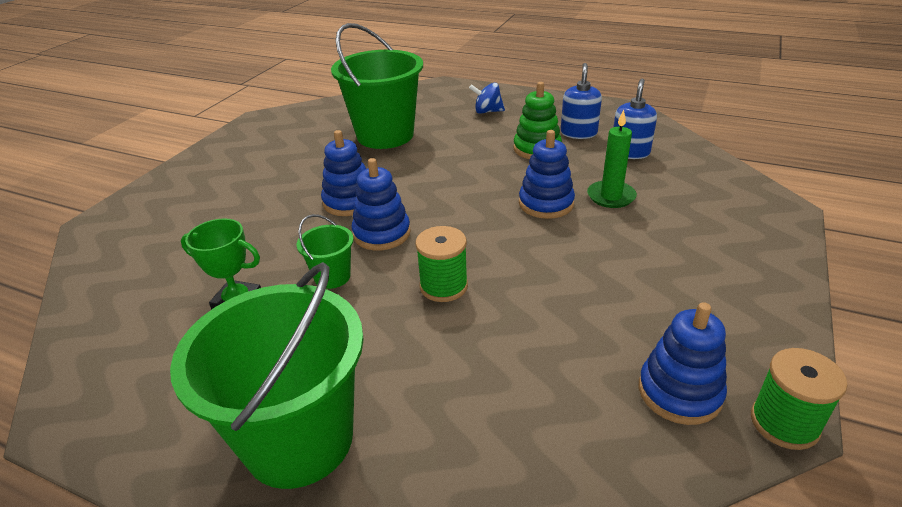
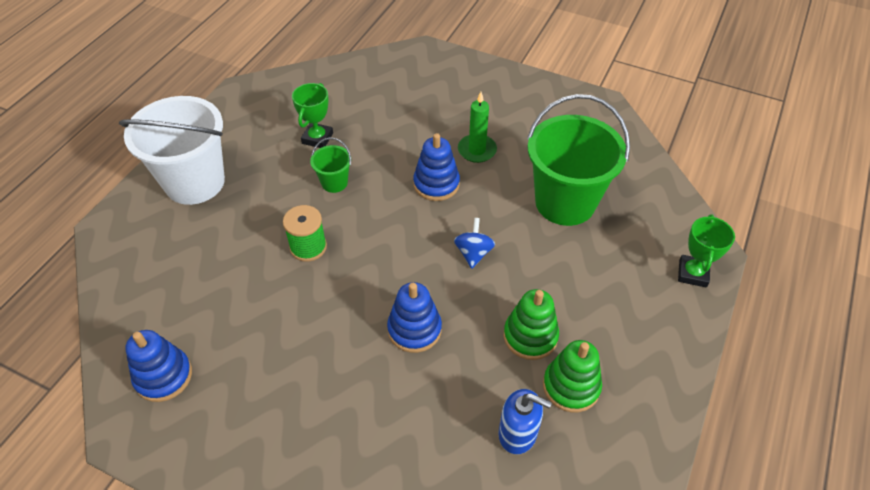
camera: 90 degrees right, 15 degrees up
green bucket [170,262,364,489] -> white bucket [119,96,225,205]
blue stacking toy [352,158,411,250] -> none
blue spinning top [469,83,505,114] -> blue spinning top moved to [454,218,495,269]
blue soap dispenser [561,63,602,139] -> green stacking toy [543,340,602,412]
green candle [587,110,637,208] -> green candle moved to [458,92,497,163]
green spool [751,348,847,450] -> none
none -> green trophy [678,214,735,287]

